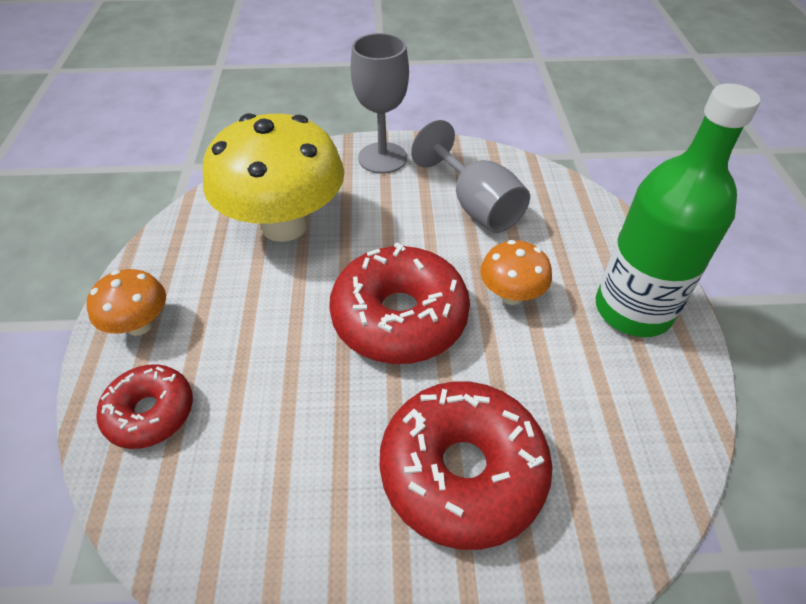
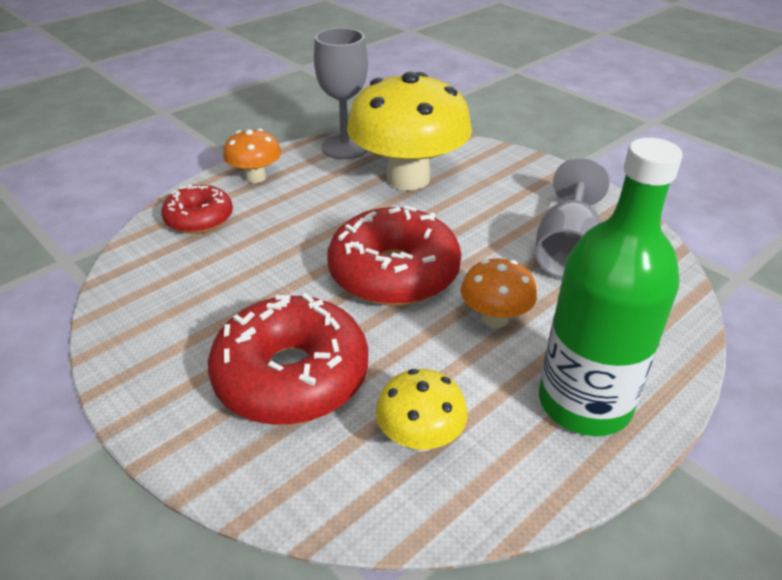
camera: 50 degrees right, 10 degrees down
grey goblet [350,33,409,174] -> grey goblet moved to [314,28,368,159]
none -> yellow mushroom [376,369,468,452]

